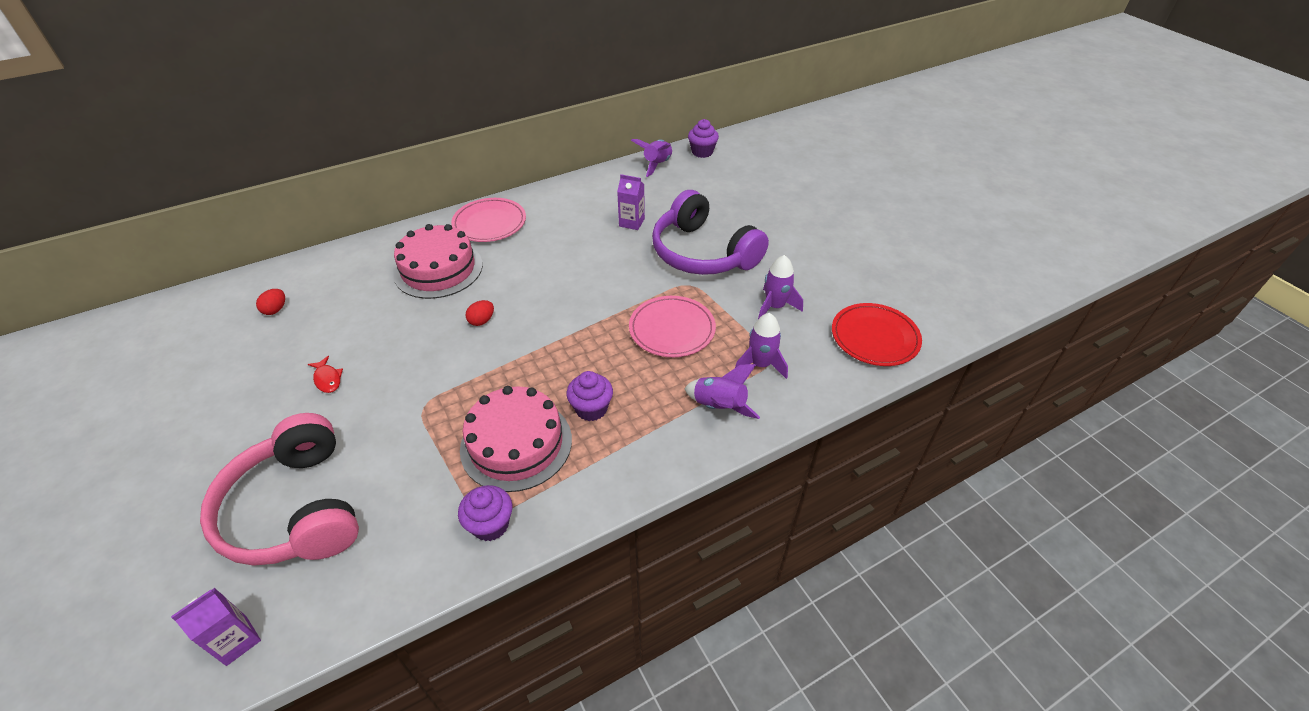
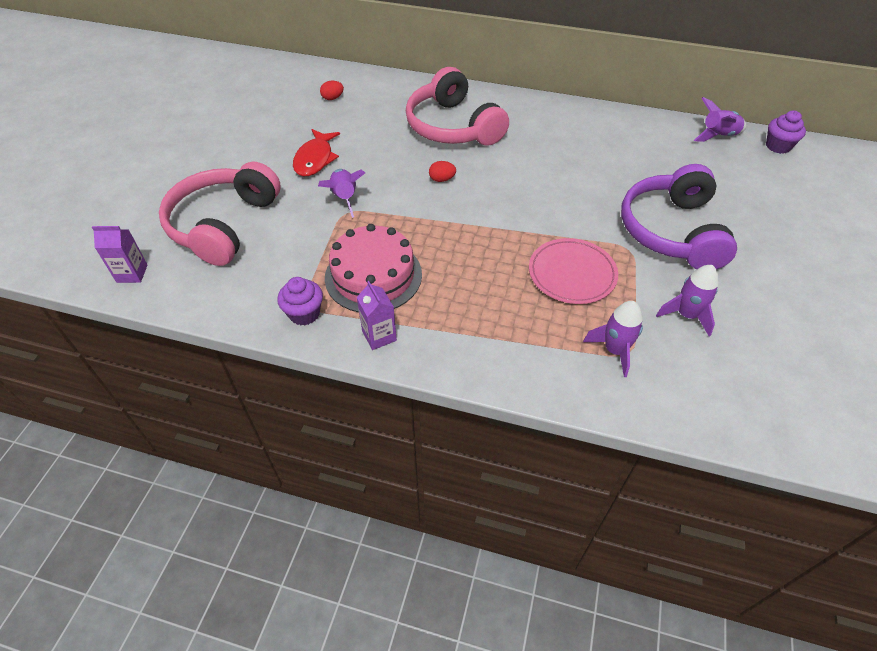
camera: 45 degrees right, 5 degrees up
red fish [308,356,343,393] -> red fish [293,129,340,176], size x1.81
pink cake [393,224,483,299] -> pink headphones [406,67,509,146]
pink plate [451,198,526,242] -> none
purple cupcake [566,371,613,421] -> none
purple carton [617,174,645,230] -> purple carton moved to [357,281,397,350]
purple rocket [684,364,760,419] -> purple rocket moved to [318,169,365,218]
red plate [832,303,922,366] -> none

